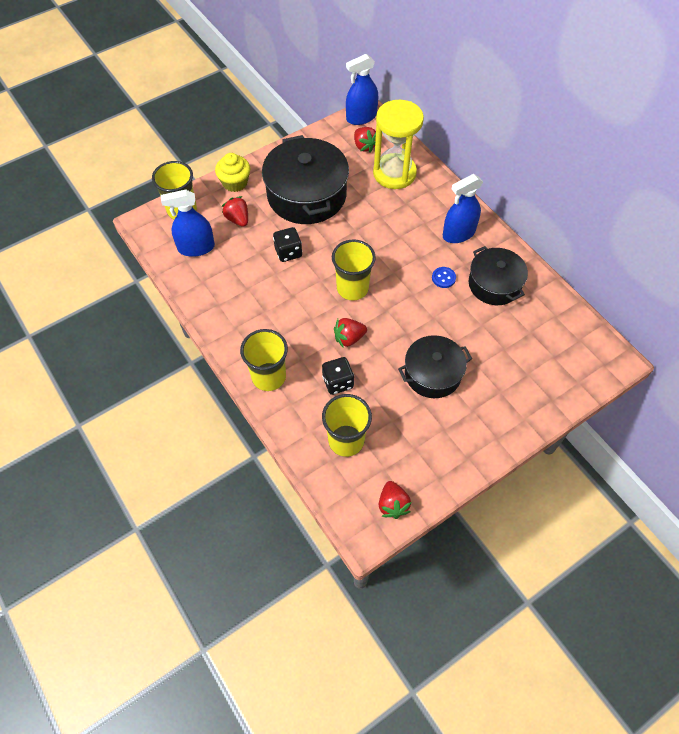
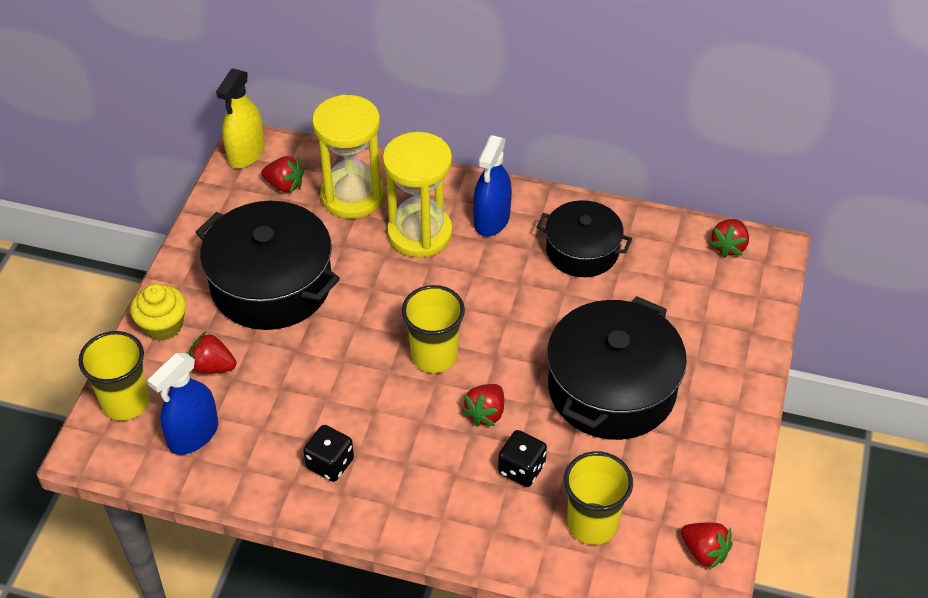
camera: 40 degrees left, 10 degrees down
yellow cup [240,329,288,391] -> none
black dice [273,227,302,262] -> black dice moved to [303,425,354,482]
blue spray bottle [346,54,378,125] -> yellow spray bottle [216,68,265,168]
black pot [398,335,472,398] -> black pot [547,296,687,440], size x1.63
blue button [432,267,456,288] -> none
none -> yellow hourglass [383,132,453,258]
none -> red strawberry [710,219,749,258]

